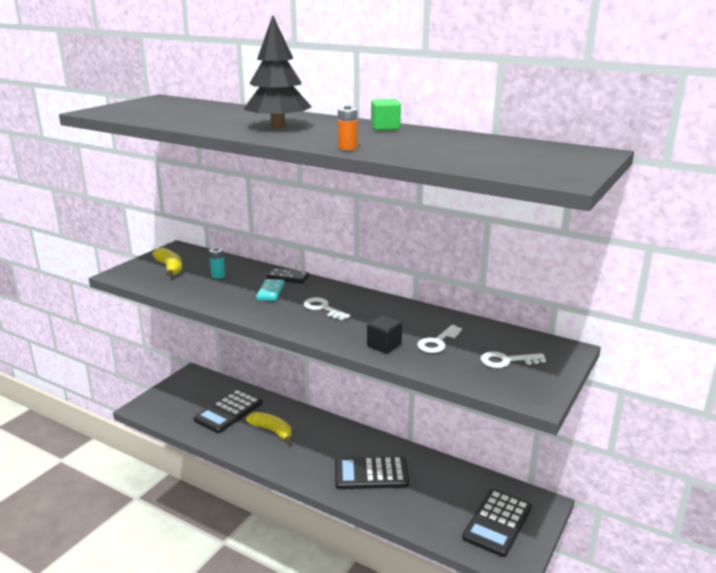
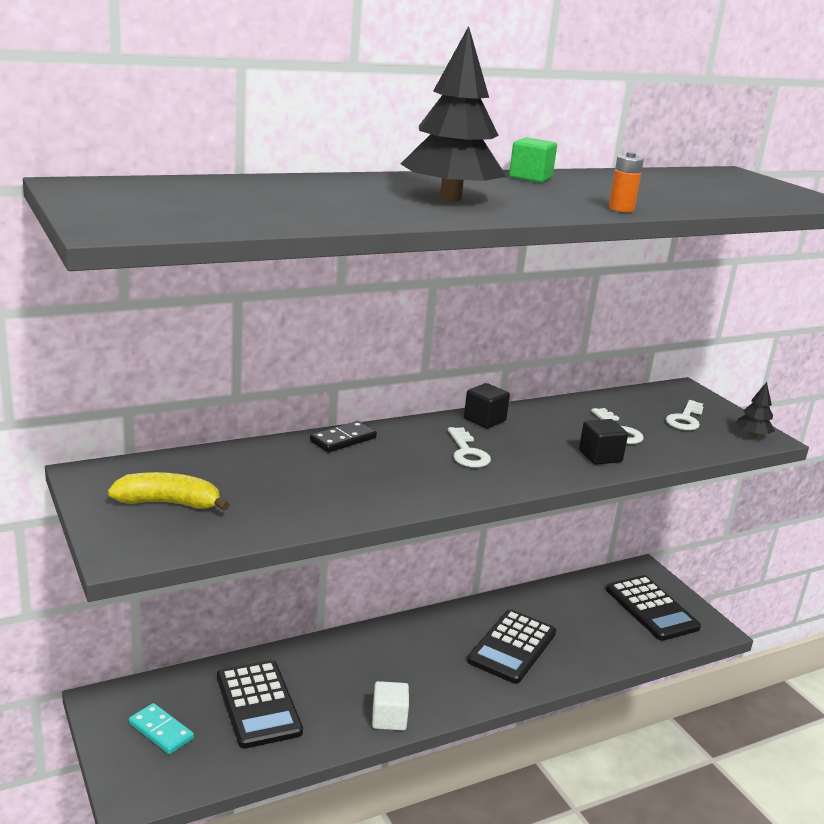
camera: 60 degrees left, 0 degrees up
turquoise battery [209,247,225,279] -> none
yellow banana [246,412,292,444] -> none
turquoise domino [256,279,285,301] -> turquoise domino moved to [129,703,194,754]
white key [303,297,350,320] -> white key turned 90 degrees counterclockwise [448,427,491,468]
none -> white cube [372,681,409,730]
none -> black cube [464,383,510,429]
none -> black tree [736,382,775,437]

